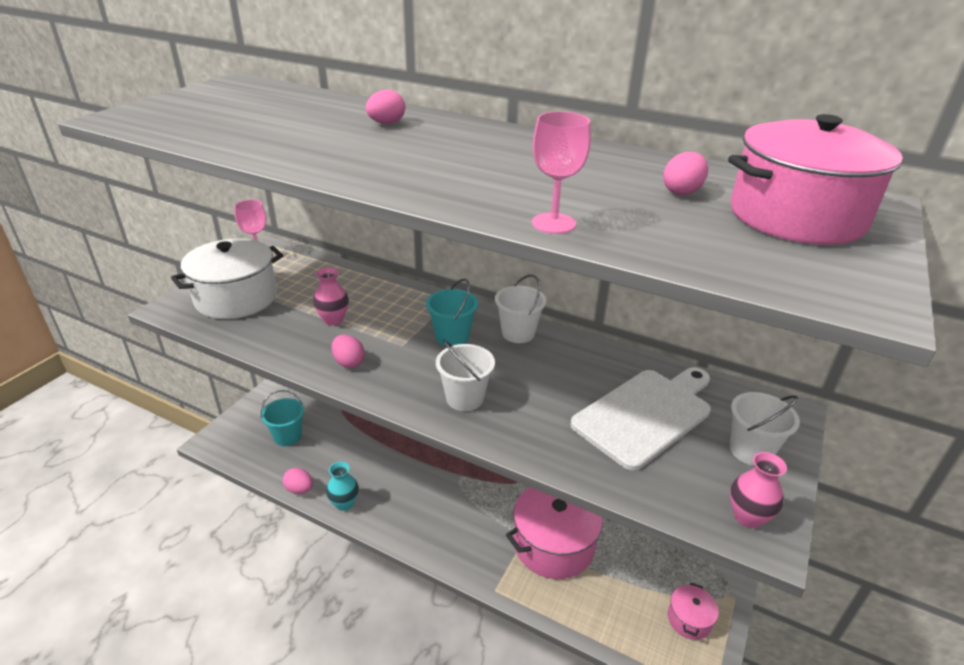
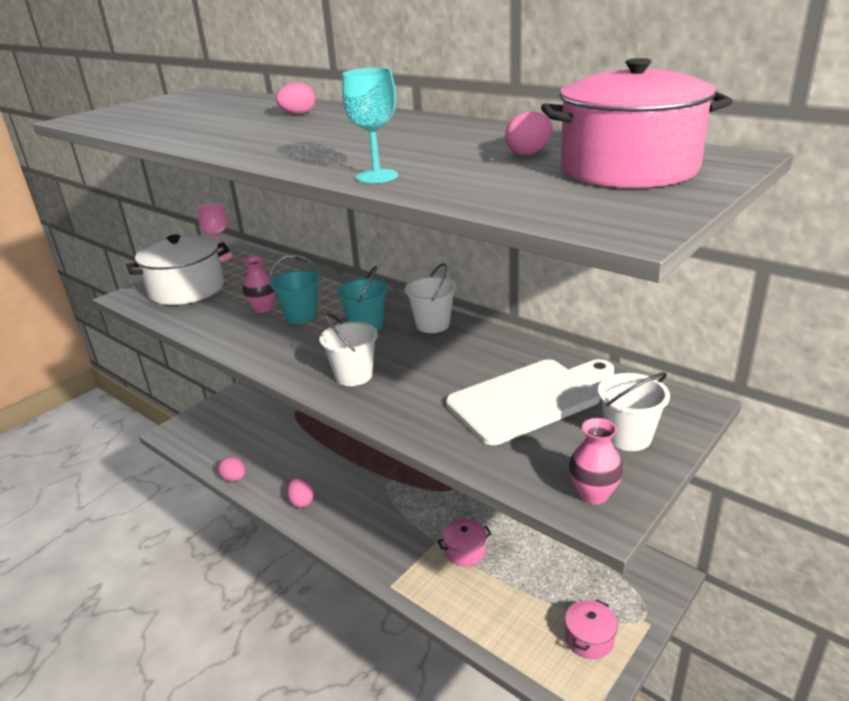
camera: 15 degrees right, 5 degrees down
turquoise bucket [260,390,304,446] -> turquoise bucket moved to [269,255,321,324]
turquoise vase [326,462,359,511] -> none
pink egg [331,334,365,368] -> pink egg moved to [287,478,314,508]
pink pot [506,487,603,579] -> pink pot [437,519,491,567], size x0.48
pink goblet [532,111,591,234] -> turquoise goblet [342,68,398,183]

